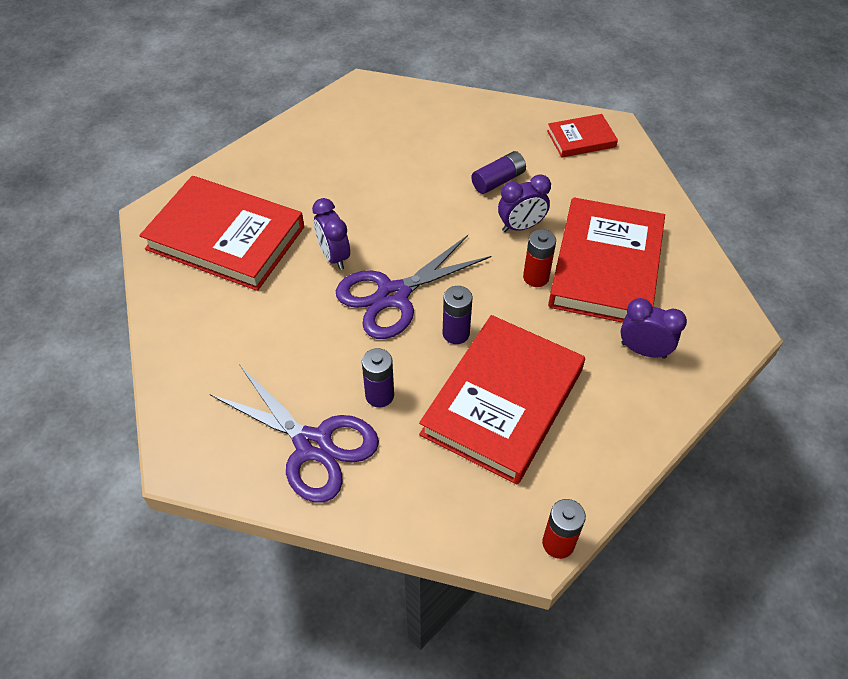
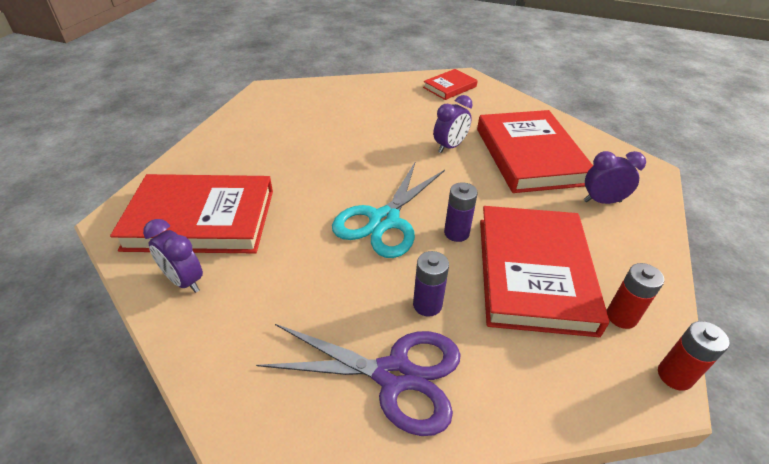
camera: 25 degrees left, 10 degrees down
purple clock [312,198,350,270] -> purple clock moved to [143,219,203,293]
purple scissors [336,235,491,339] -> turquoise scissors [332,161,445,258]
purple battery [471,151,526,194] -> none
red battery [523,229,556,287] -> red battery moved to [607,263,664,329]

